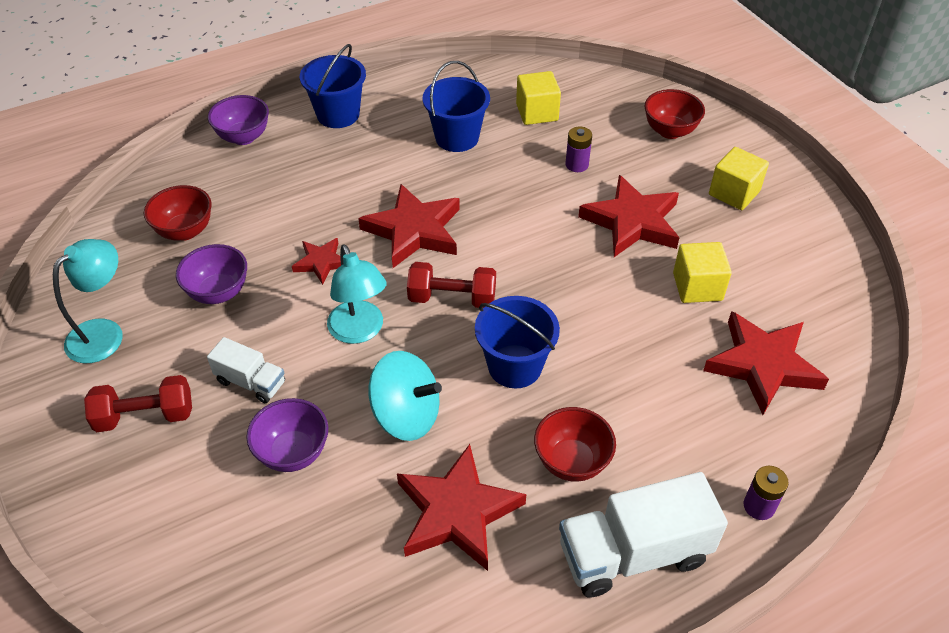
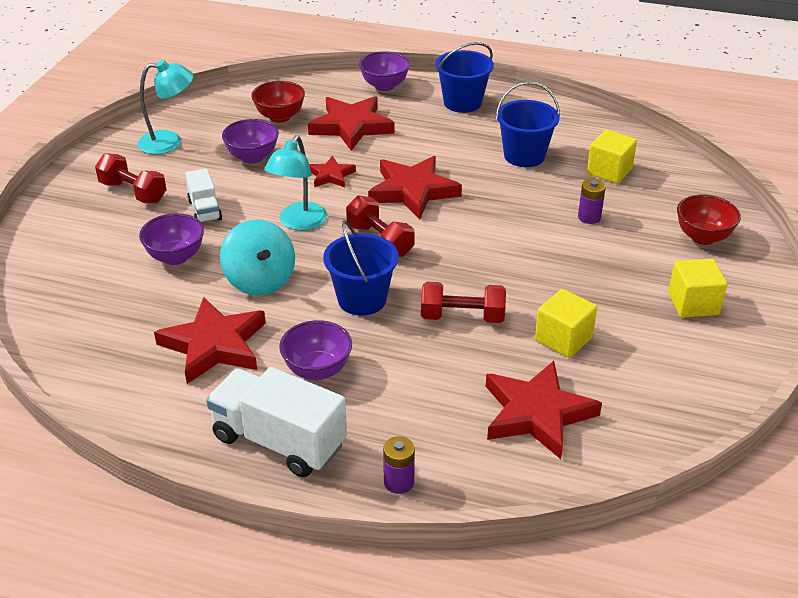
camera: 45 degrees right, 10 degrees down
red bowl [534,407,616,482] -> purple bowl [279,320,352,380]
red star [578,175,679,257] -> red star moved to [308,96,395,151]
none -> red dumbbell [421,282,506,323]

